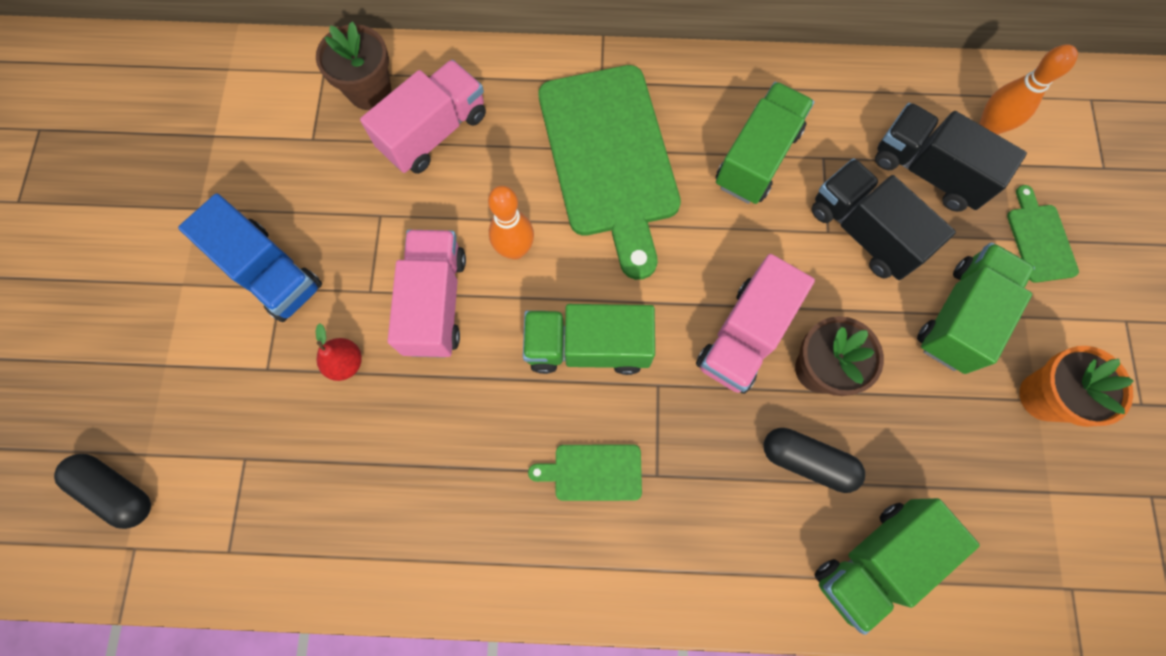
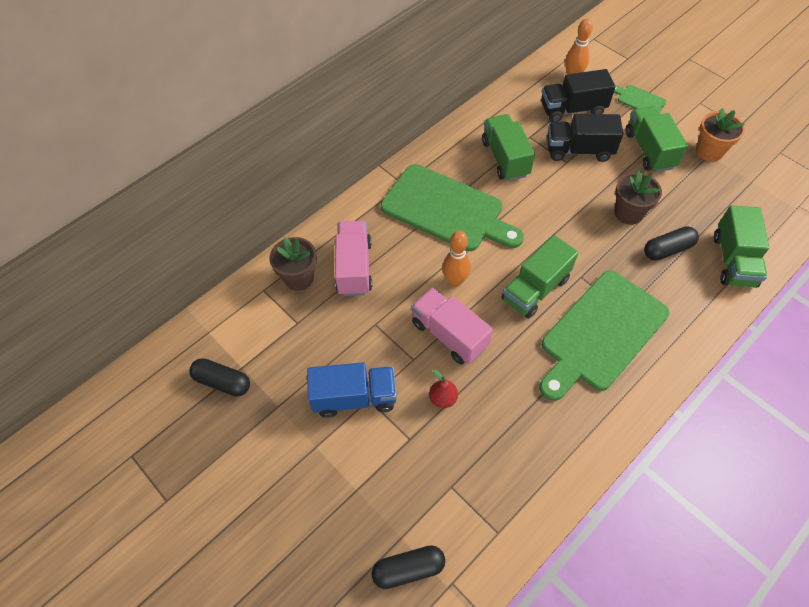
camera: 45 degrees left, 15 degrees down
green cutting board [528,444,642,501] -> green cutting board [539,271,669,401], size x2.30
pink truck [696,254,815,394] -> none
none -> black capsule [189,358,250,396]

